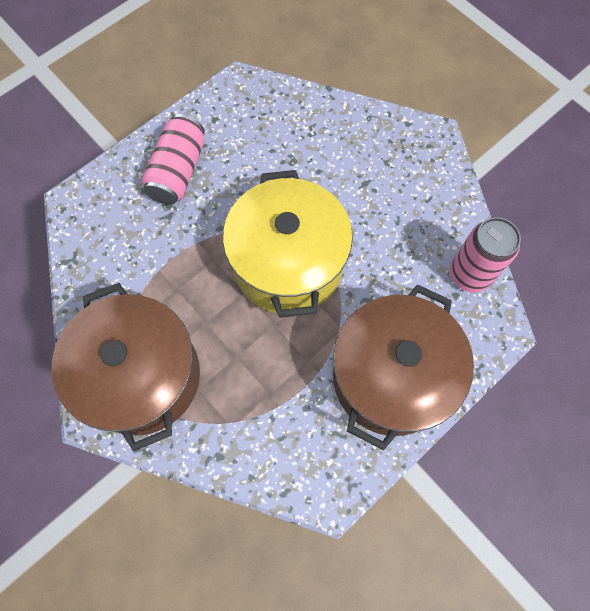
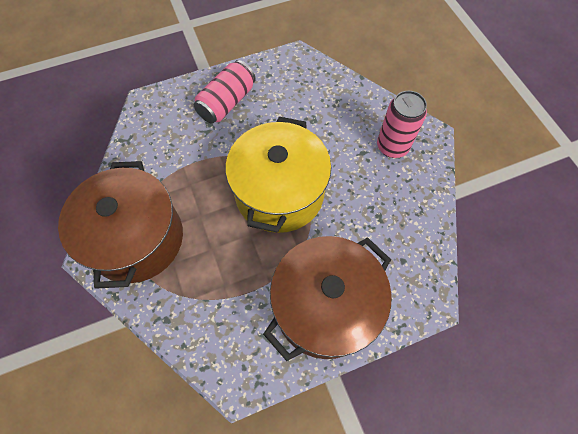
camera: 20 degrees right, 5 degrees down
pink can [450,217,521,293] -> pink can moved to [377,91,427,158]

